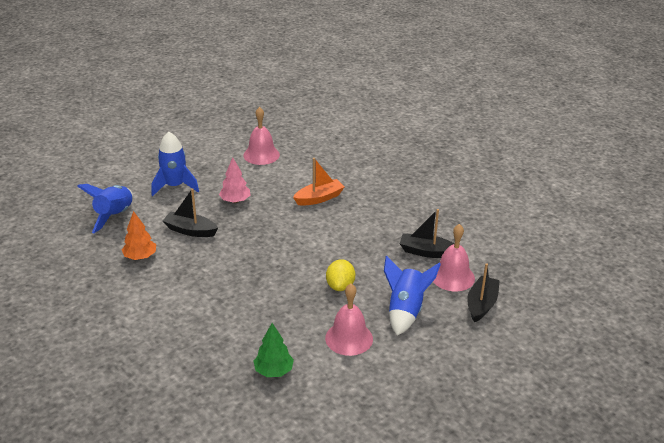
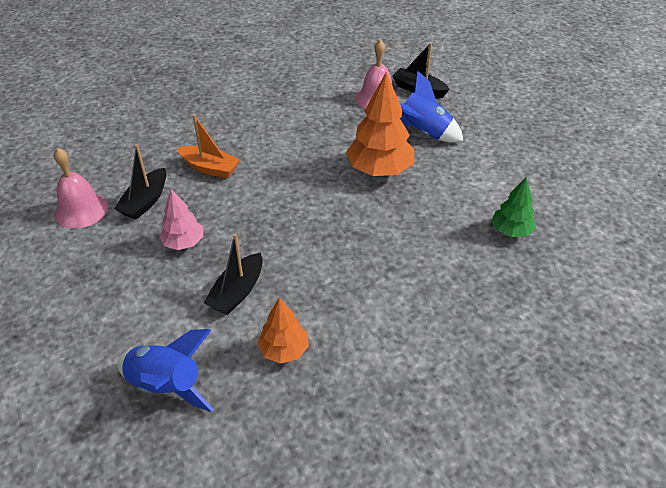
camera: 80 degrees left, 10 degrees up
blue rocket [151,132,199,196] -> none
orange boat [293,158,345,206] -> orange boat turned 135 degrees clockwise [177,114,240,178]
pink bell [325,284,373,356] -> none
yellow lemon [326,259,355,291] -> orange tree [346,72,414,176]
black boat [400,209,455,258] -> black boat moved to [114,144,167,220]

